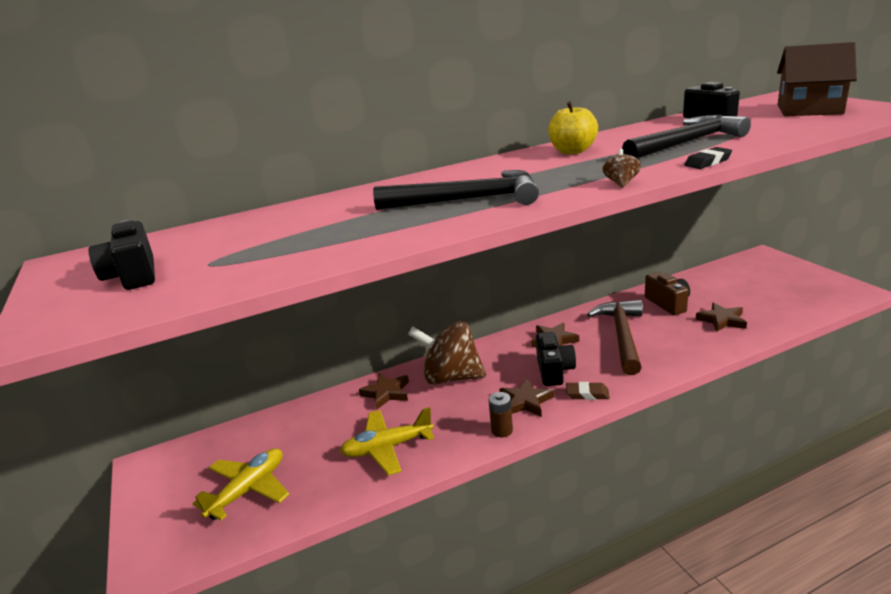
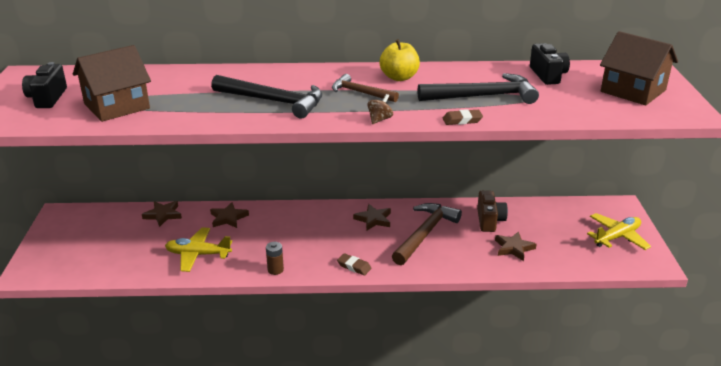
camera: 20 degrees right, 5 degrees up
yellow plane [192,448,289,520] -> yellow plane moved to [587,213,651,250]
brown spinning top [408,321,486,385] -> none
brown star [499,378,554,417] -> brown star moved to [142,201,182,227]
black camera [536,332,576,386] -> none
black eraser [684,147,732,169] -> brown eraser [443,109,483,125]
none -> brown house [73,45,151,122]
none -> brown hammer [332,74,399,102]

